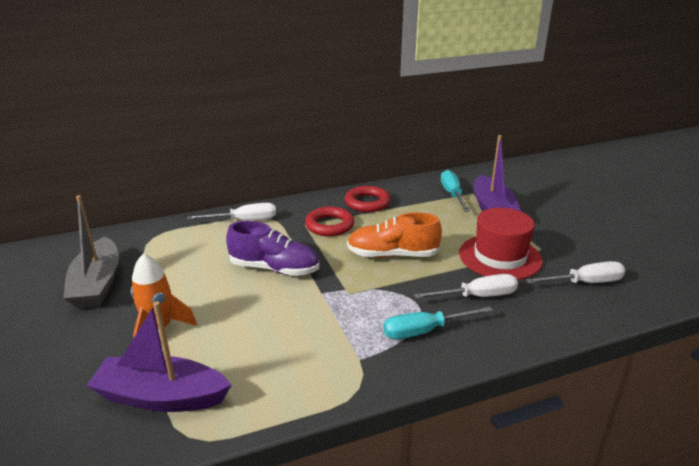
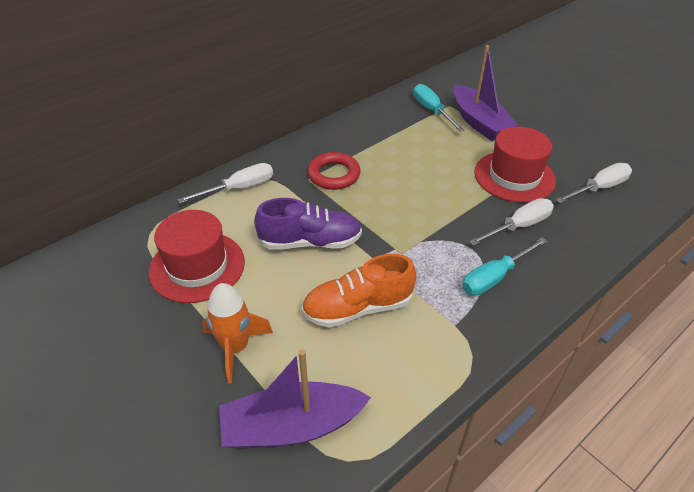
camera: 20 degrees left, 15 degrees up
grey boat [63,195,119,309] -> none
red ring [345,186,391,212] -> none
orange shoe [347,212,442,258] -> orange shoe moved to [302,254,416,328]
none -> red hat [149,210,245,303]

